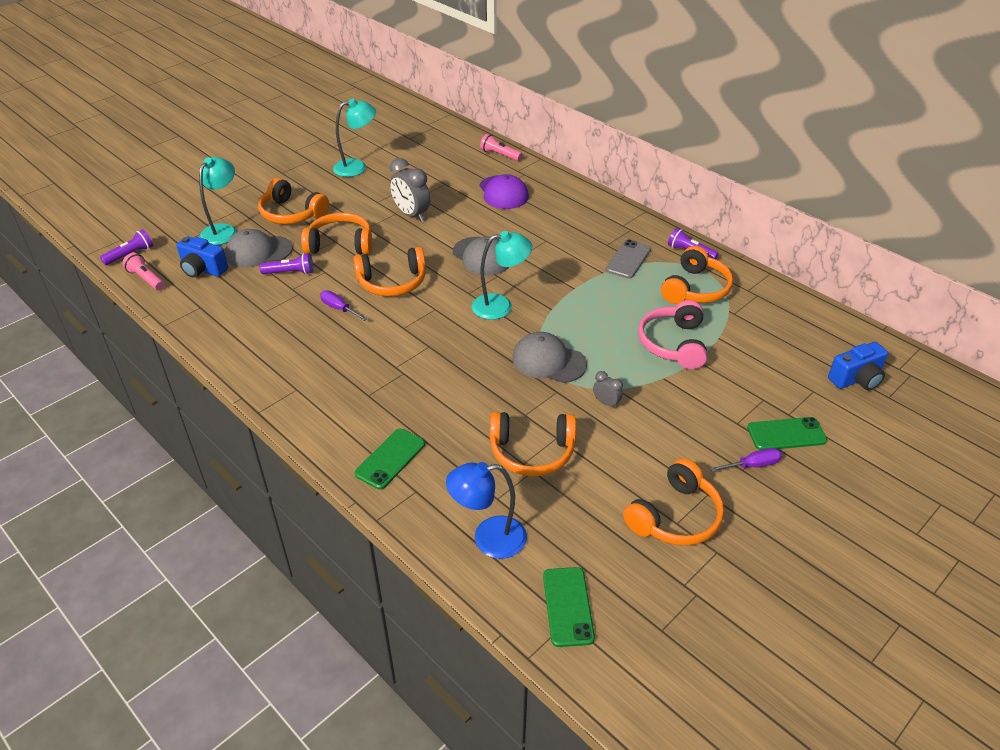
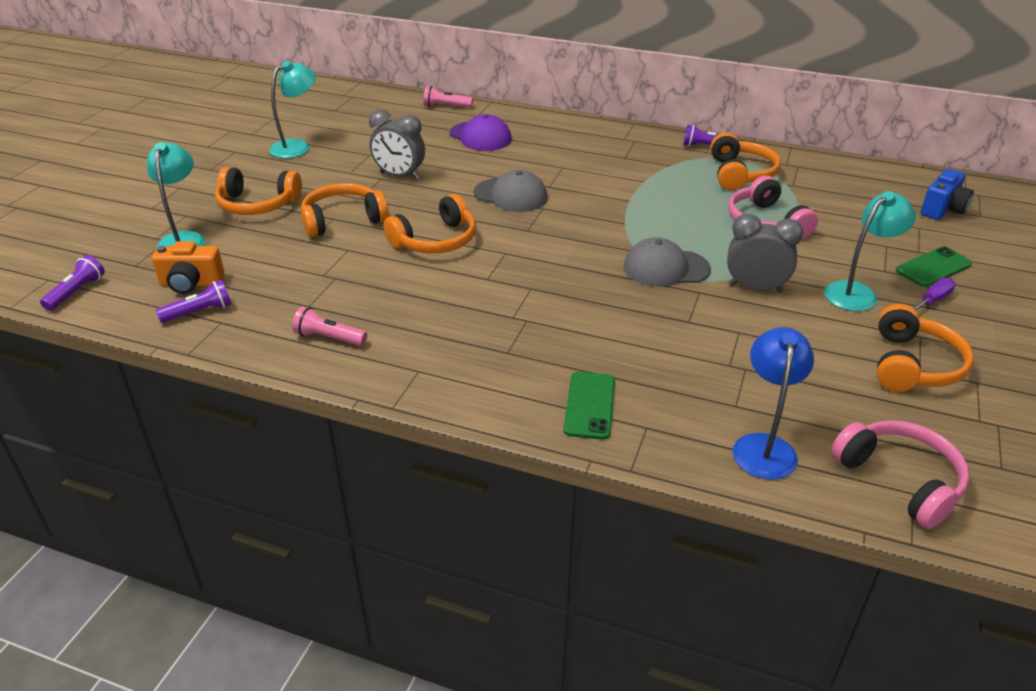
camera: 25 degrees left, 5 degrees down
pink flashlight [123,252,165,290] -> pink flashlight moved to [292,307,367,346]
blue camera [177,237,228,278] -> orange camera [152,241,225,294]
grey cap [225,229,293,267] -> none
purple flashlight [259,253,313,274] -> purple flashlight moved to [156,280,231,323]
purple screwdriver [320,290,367,321] -> none
blue lamp [446,462,527,559] -> blue lamp turned 135 degrees clockwise [733,327,814,480]
turquoise lamp [472,231,532,320] -> turquoise lamp moved to [824,191,916,311]
orange headphones [490,412,576,476] -> none
green phone [543,567,595,647] -> pink headphones [831,420,970,529]
grey clock [593,371,623,409] -> grey clock [727,214,803,293], size x1.97
grey phone [606,239,651,279] -> none

